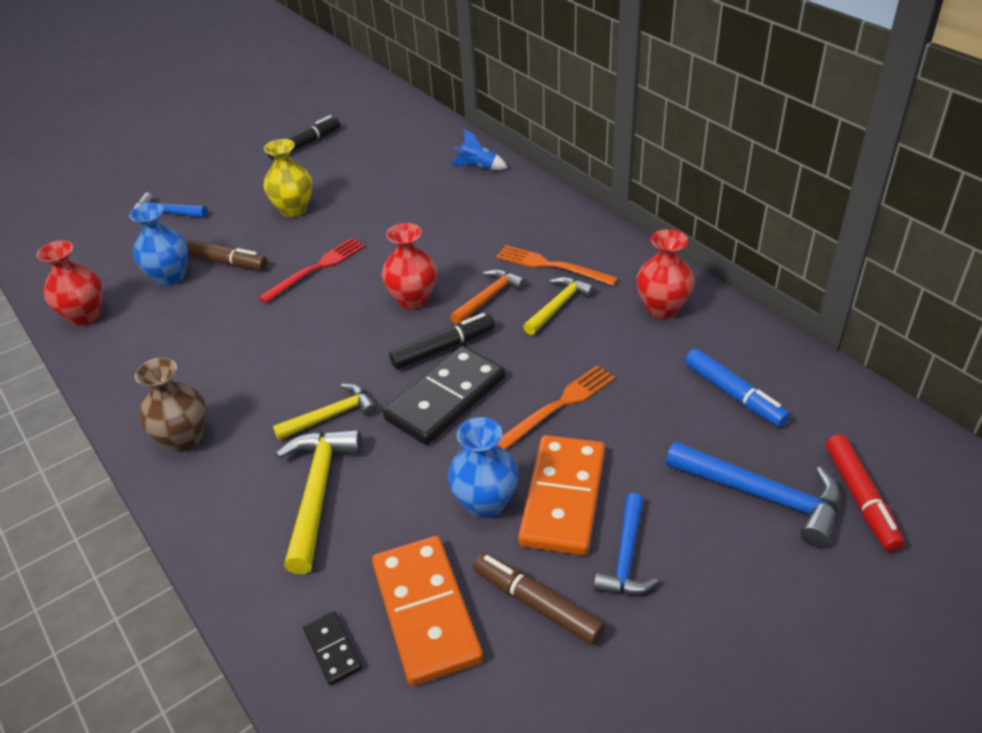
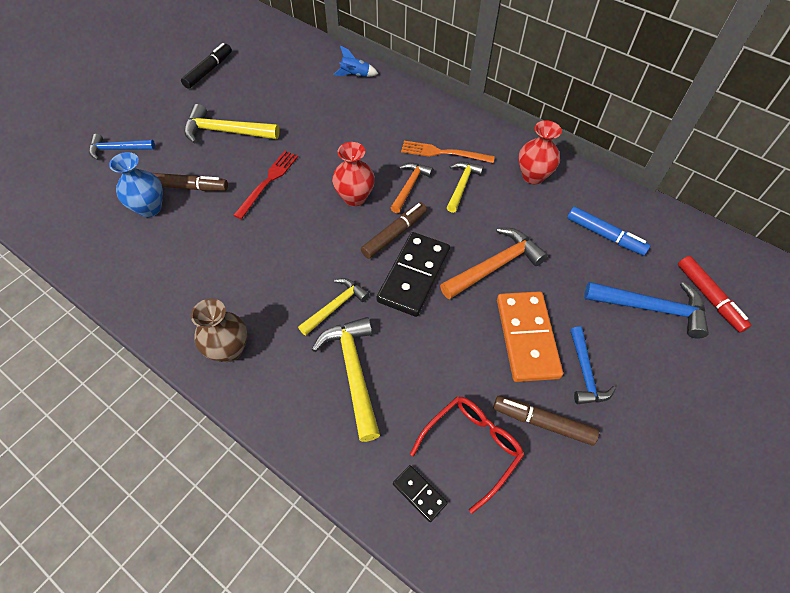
camera: 20 degrees left, 15 degrees up
red vase [36,241,102,326] -> none
yellow vase [264,139,312,217] -> yellow hammer [184,104,280,144]
orange domino [372,536,483,686] -> red glasses [410,397,524,514]
black marker [389,313,495,369] -> brown marker [361,202,427,259]
blue vase [448,417,518,519] -> none
orange fork [497,365,615,450] -> orange hammer [440,228,548,300]

